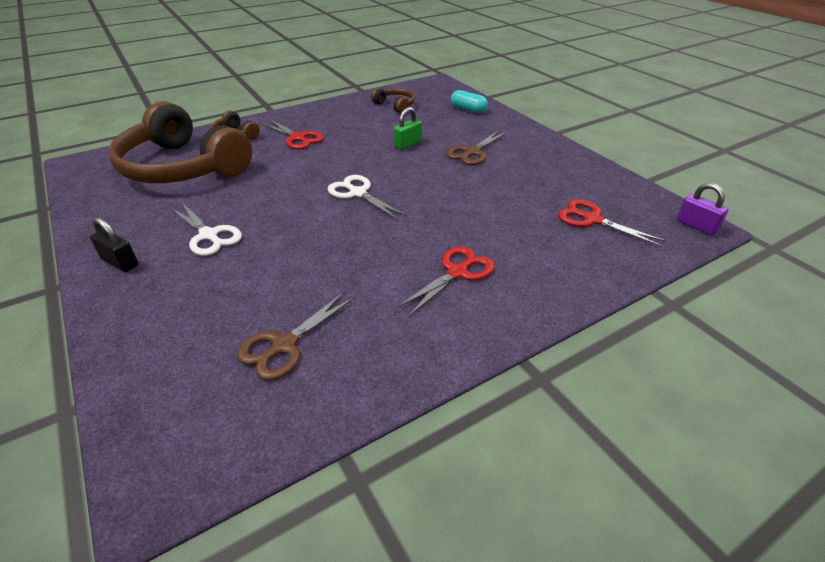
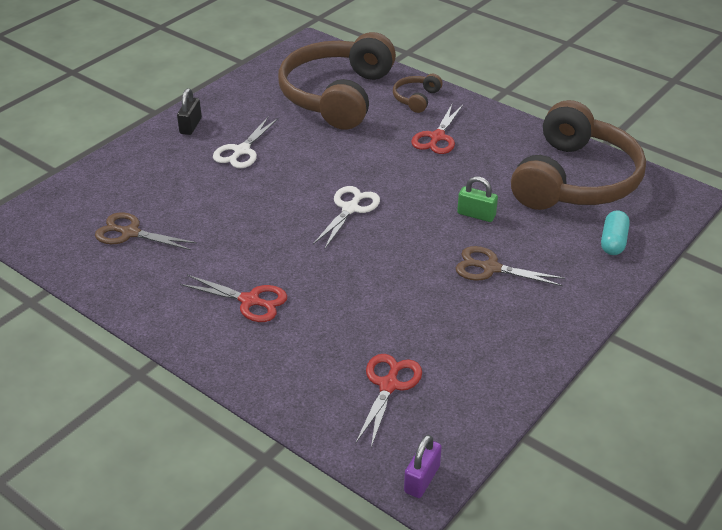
camera: 70 degrees right, 0 degrees up
brown headphones [371,88,415,114] -> brown headphones [511,100,646,210], size x2.43

